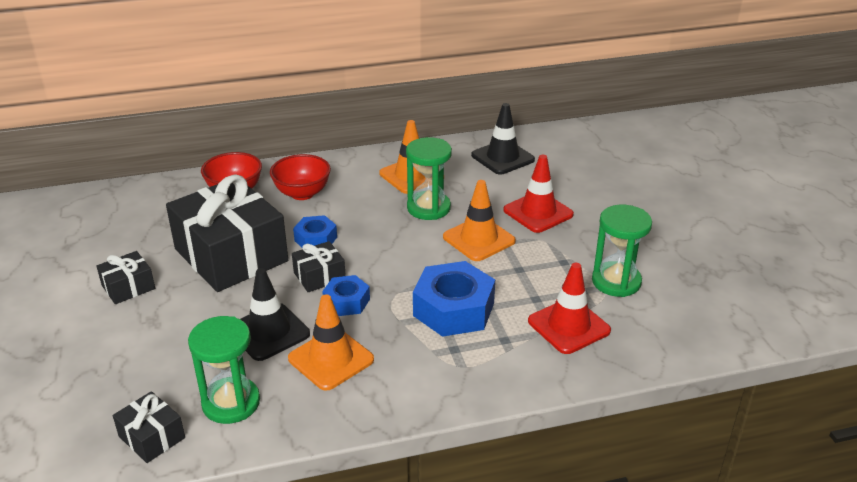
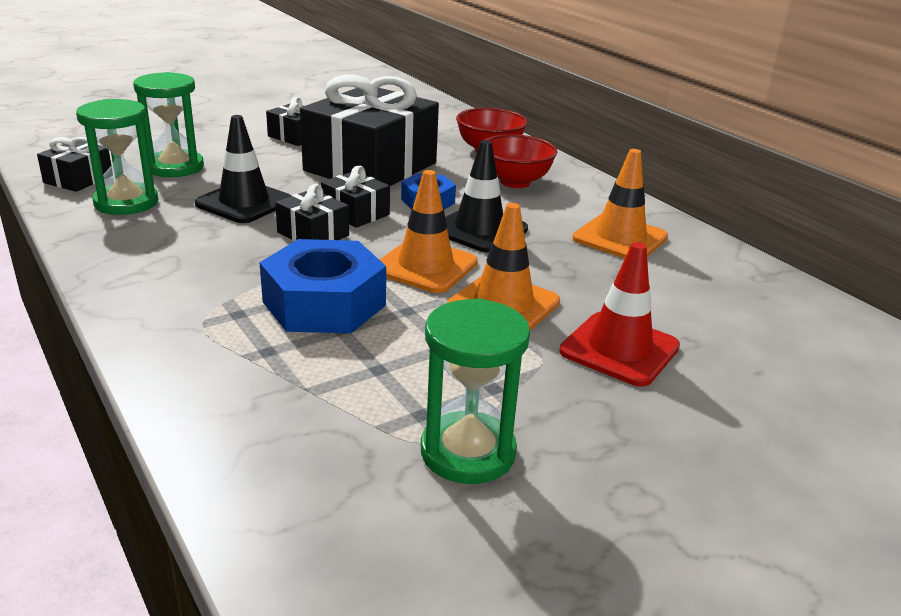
camera: 70 degrees right, 5 degrees down
orange traffic cone [288,294,374,391] -> orange traffic cone moved to [380,170,478,293]
blue nut [322,275,370,316] -> black gift [275,184,349,241]
green hourglass [406,137,452,220] -> green hourglass moved to [133,72,204,177]
black traffic cone [471,103,535,174] -> black traffic cone moved to [445,140,528,253]
red traffic cone [528,263,611,354] -> none

